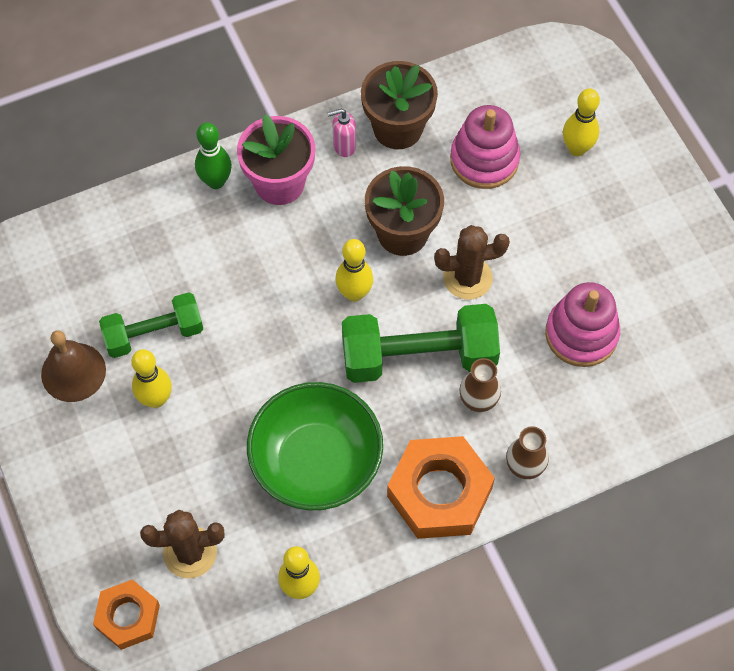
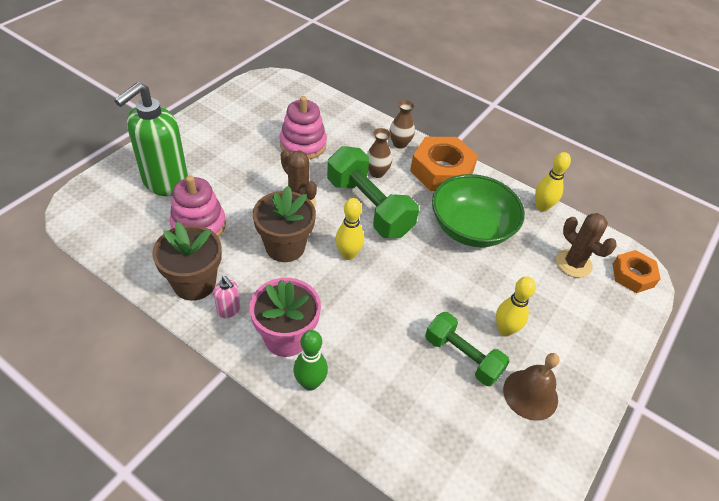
camera: 125 degrees left, 15 degrees down
yellow bowling pin [563,88,600,156] -> green soap dispenser [114,82,188,196]

